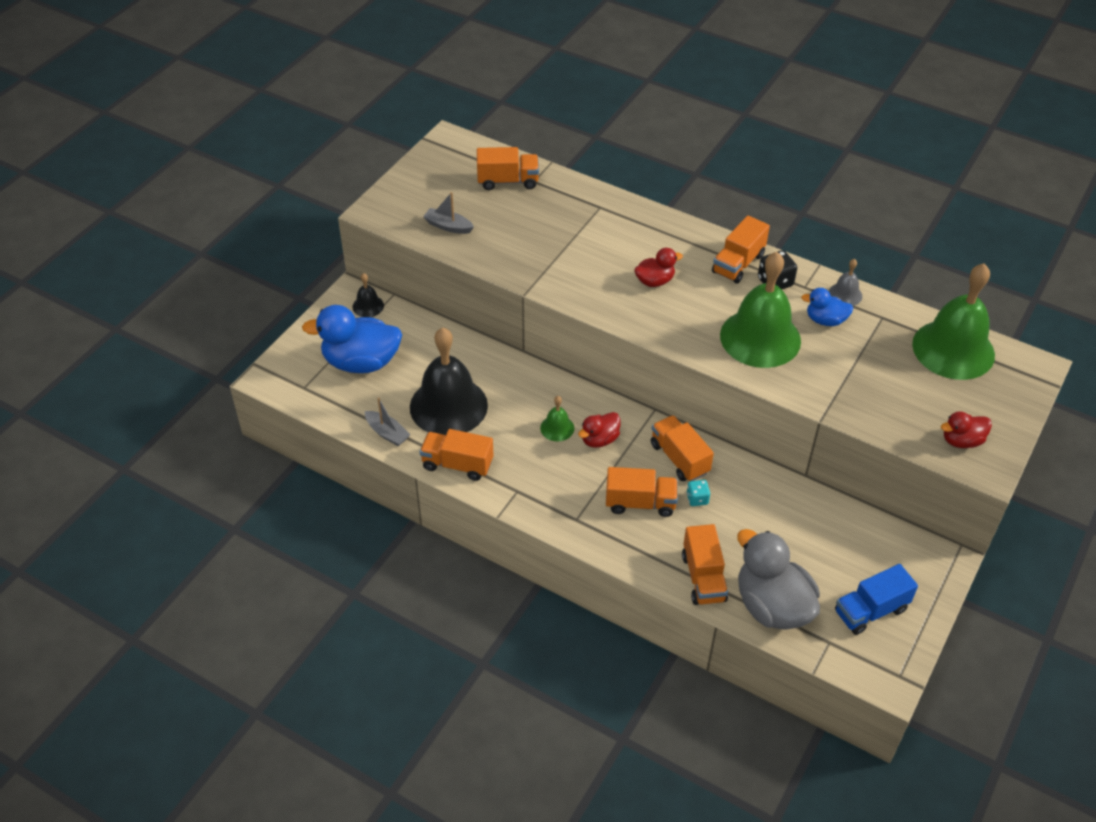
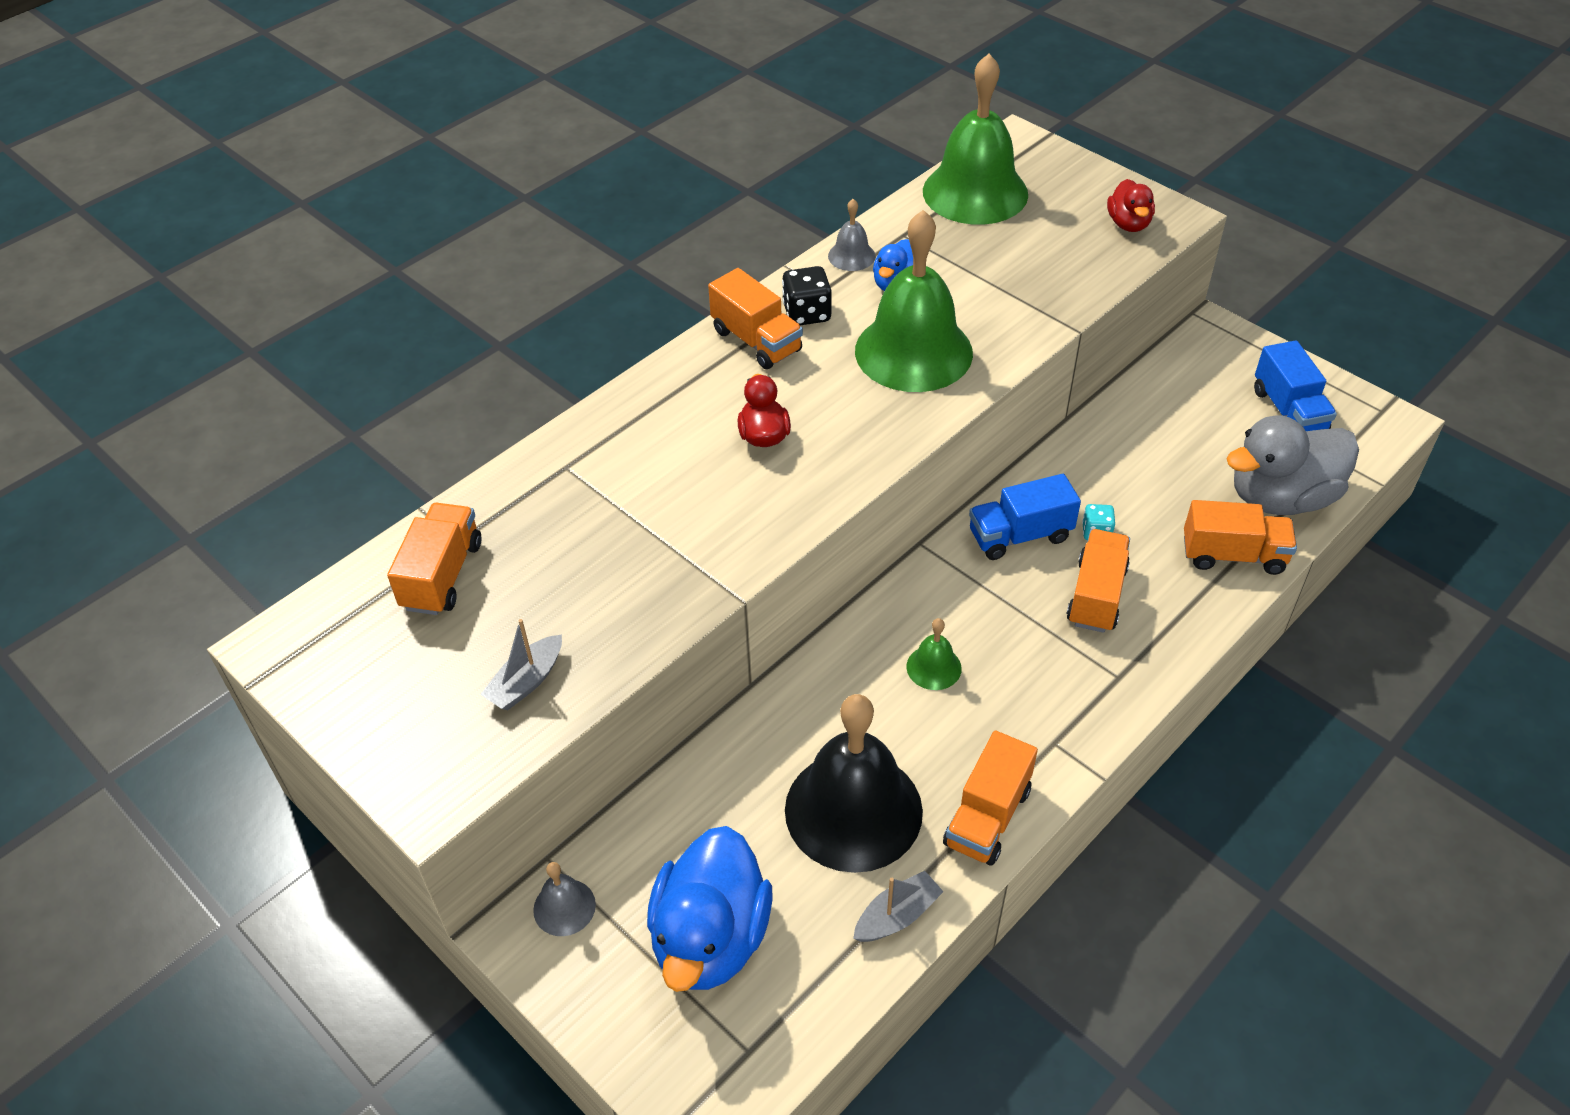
camera: 75 degrees left, 0 degrees up
black bell [352,273,384,317] -> grey bell [533,862,596,936]
red duck [578,412,621,448] -> none
orange truck [651,415,714,481] -> blue truck [969,474,1081,560]

